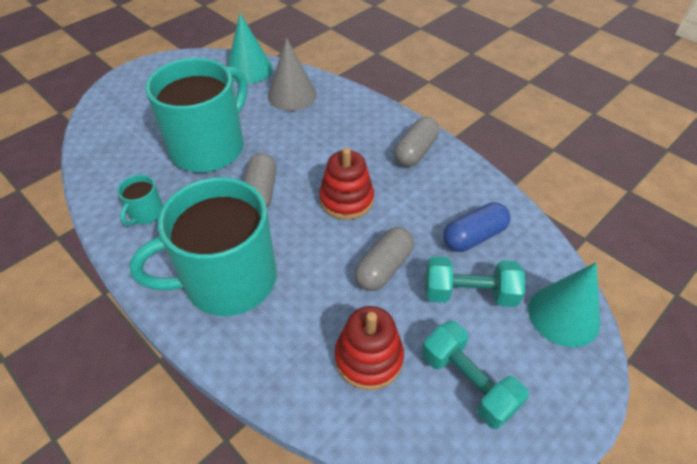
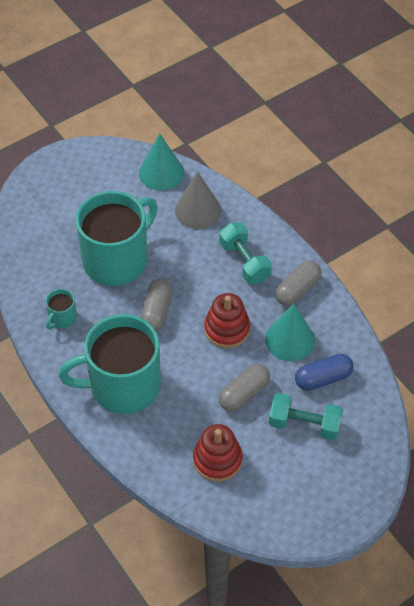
camera: 10 degrees right, 5 degrees up
turquoise dumbbell [422,321,529,429] -> turquoise dumbbell moved to [219,222,272,284]
turquoise cone [528,263,600,347] -> turquoise cone moved to [265,304,315,361]

